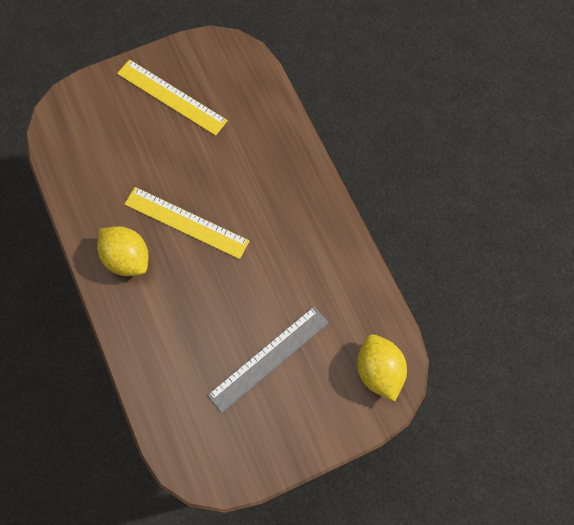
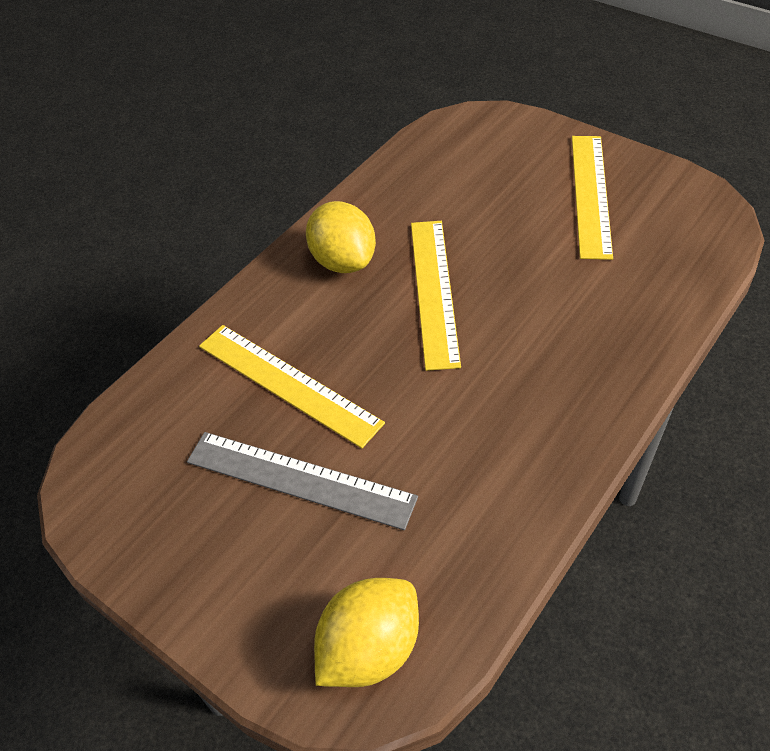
camera: 65 degrees right, 20 degrees down
yellow lemon [97,226,148,276] -> yellow lemon turned 45 degrees counterclockwise [306,201,376,273]
none -> yellow ruler [199,325,385,448]

